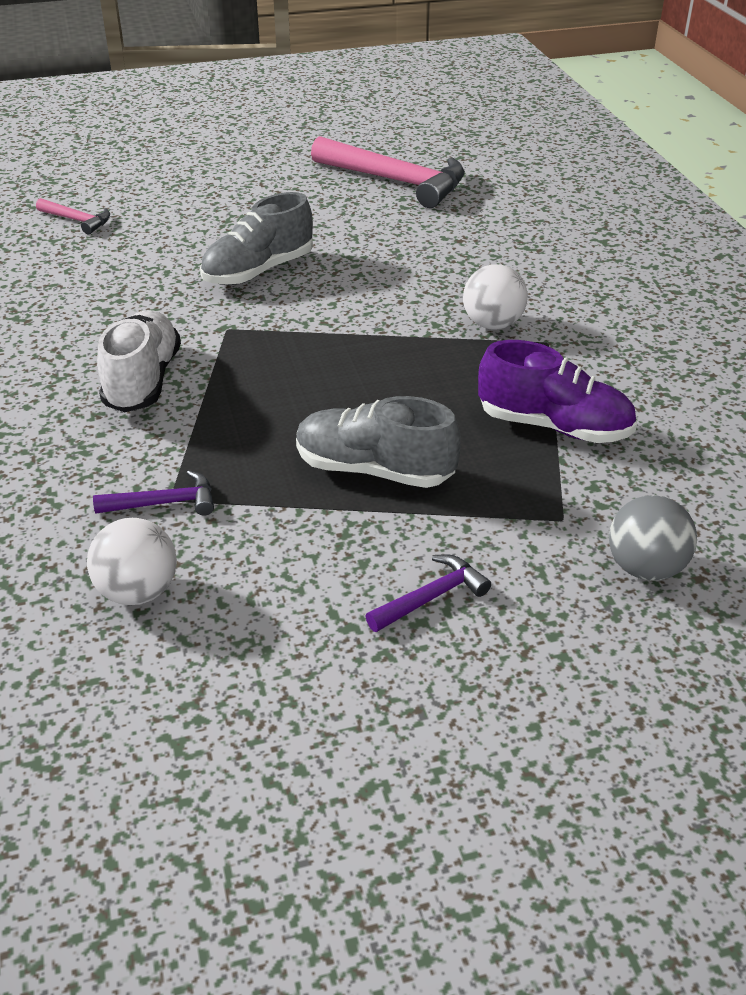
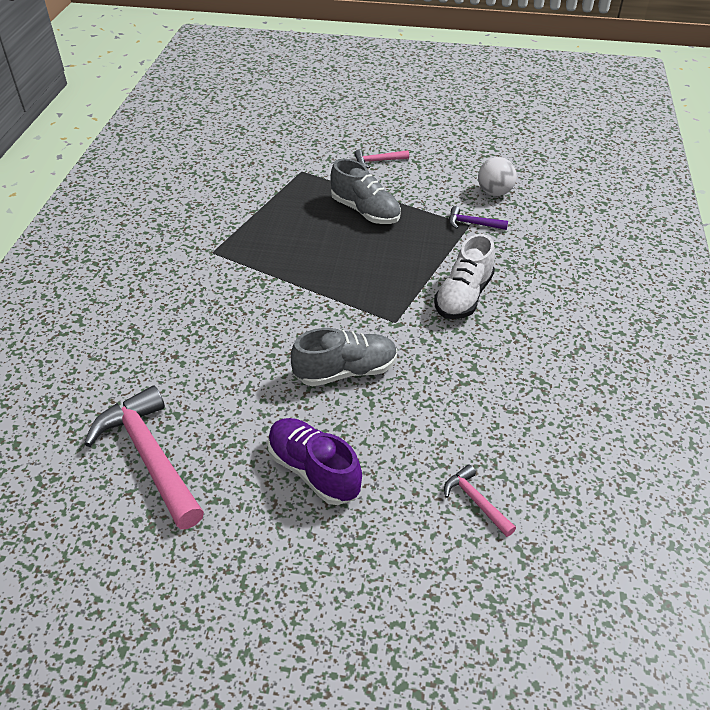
camera: 155 degrees left, 5 degrees up
purple hammer [366,554,491,632] -> pink hammer [354,150,409,168]
white ball [463,264,528,330] -> none
purple shoe [478,340,637,443] -> purple shoe moved to [267,418,362,505]
grey ball [609,495,697,581] -> none

